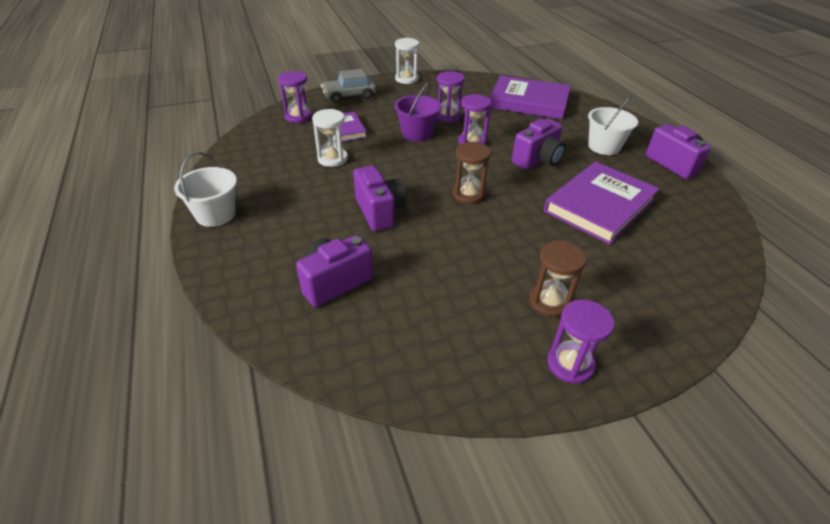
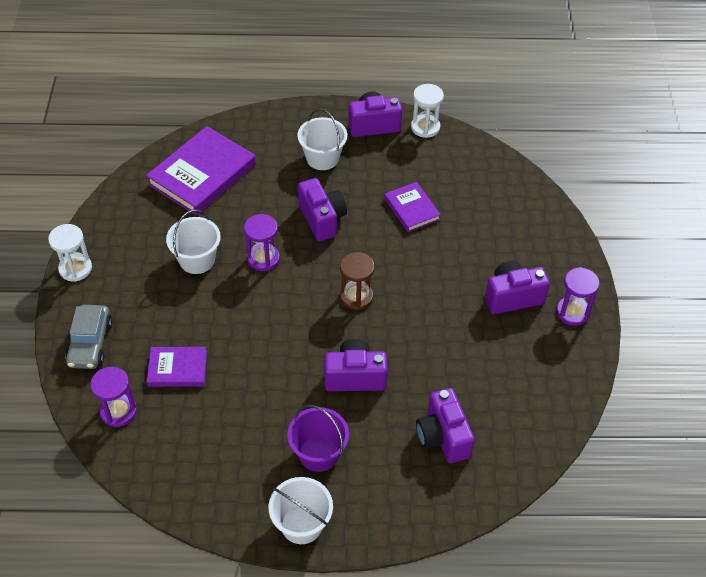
camera: 70 degrees left, 10 degrees up
white hourglass [312,109,348,167] -> white hourglass moved to [411,84,444,138]
purple bucket [394,82,441,142] -> purple bucket moved to [287,405,349,472]
purple hourglass [437,71,465,123] -> white bucket [166,210,221,274]
brown hourglass [529,241,586,317] -> purple camera [485,261,550,314]
purple book [544,161,660,245] -> purple book [384,182,441,232], size x0.55

